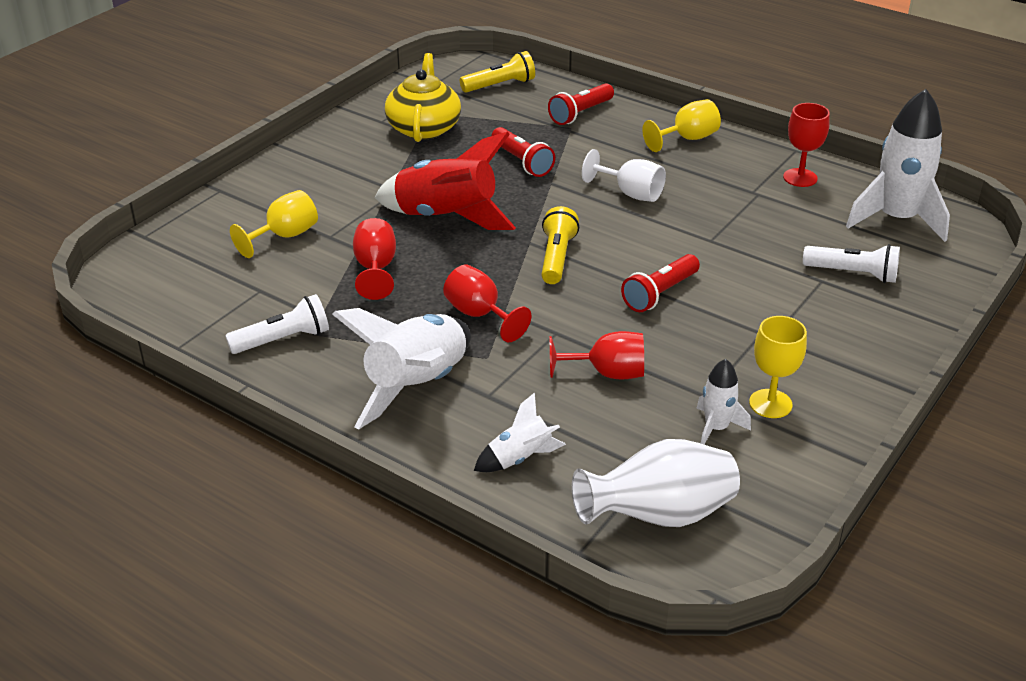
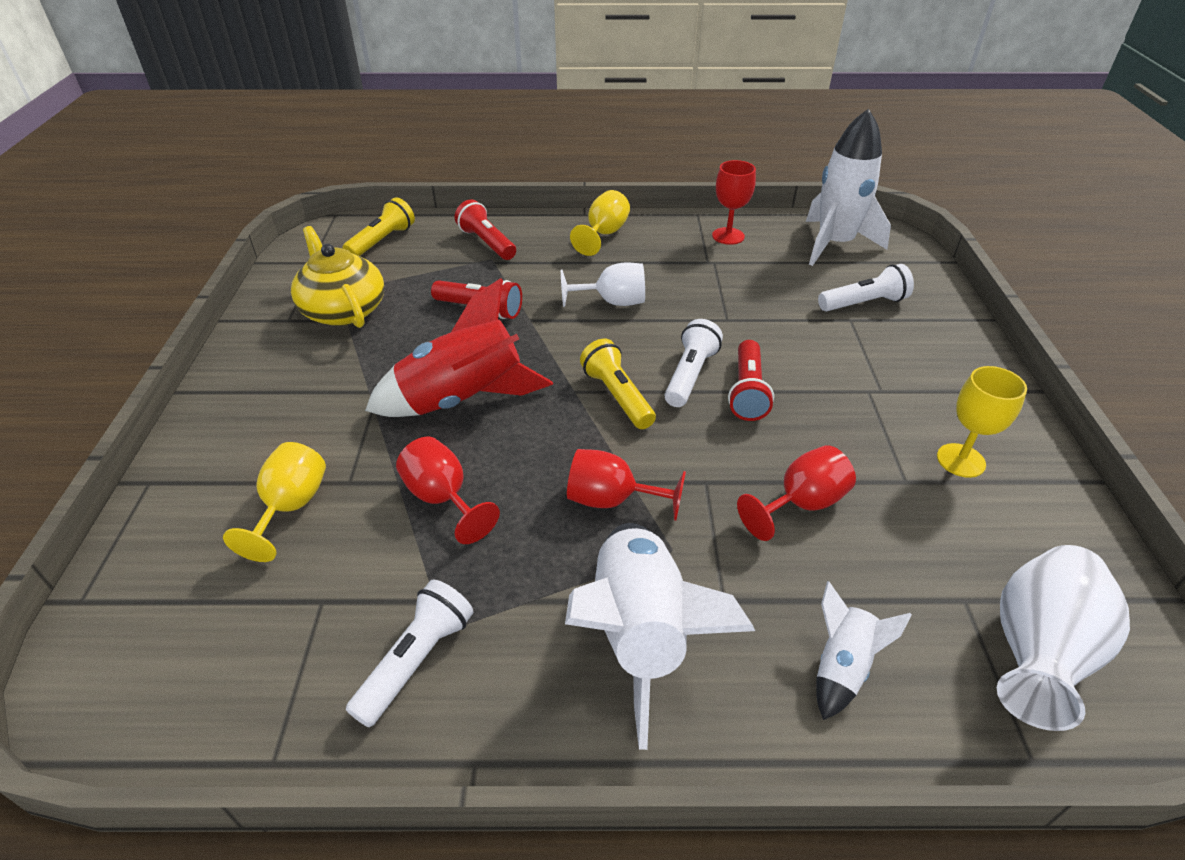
camera: 35 degrees left, 5 degrees up
red flashlight [548,83,614,125] -> red flashlight turned 135 degrees clockwise [455,200,516,260]
white rocket [696,359,751,445] -> none
none -> white flashlight [665,319,723,407]

